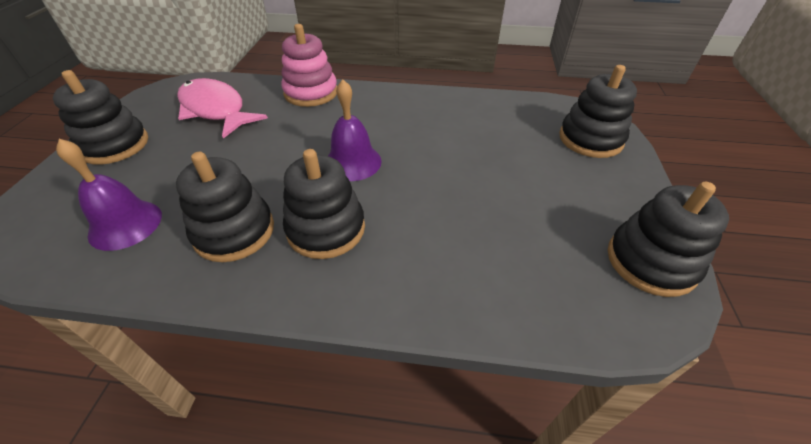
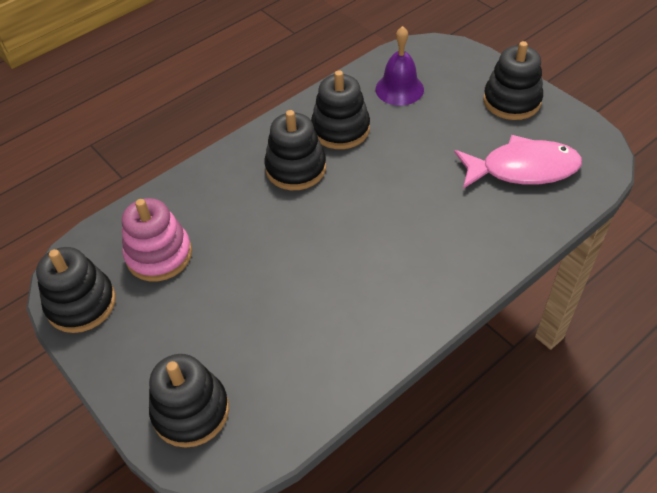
camera: 135 degrees right, 5 degrees up
pink stacking toy [281,24,337,107] -> pink stacking toy moved to [122,198,192,281]
purple bell [328,79,382,181] -> none

